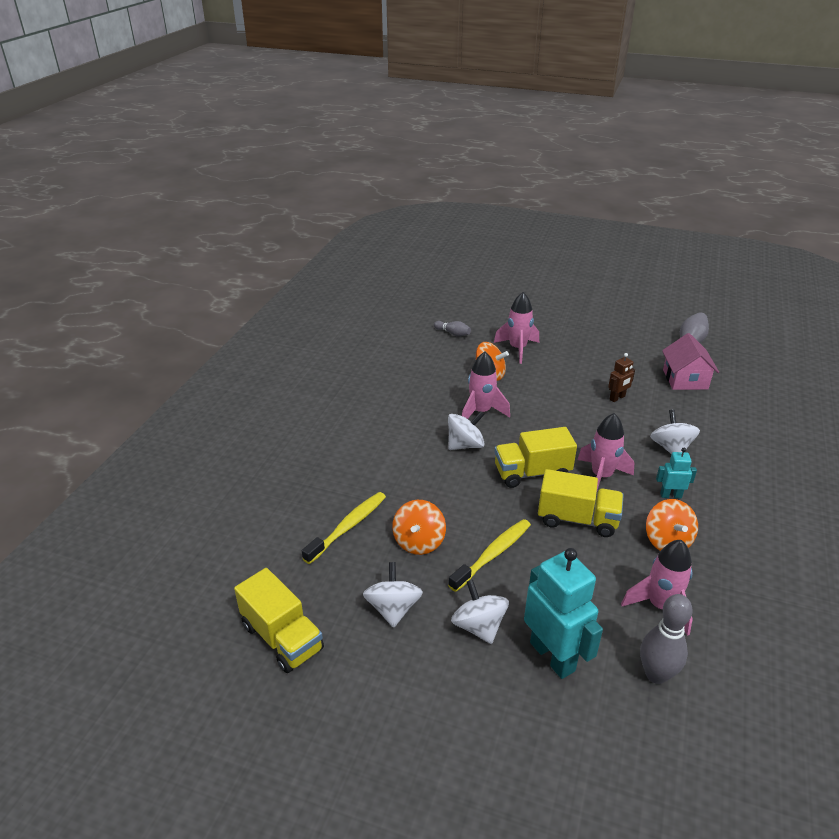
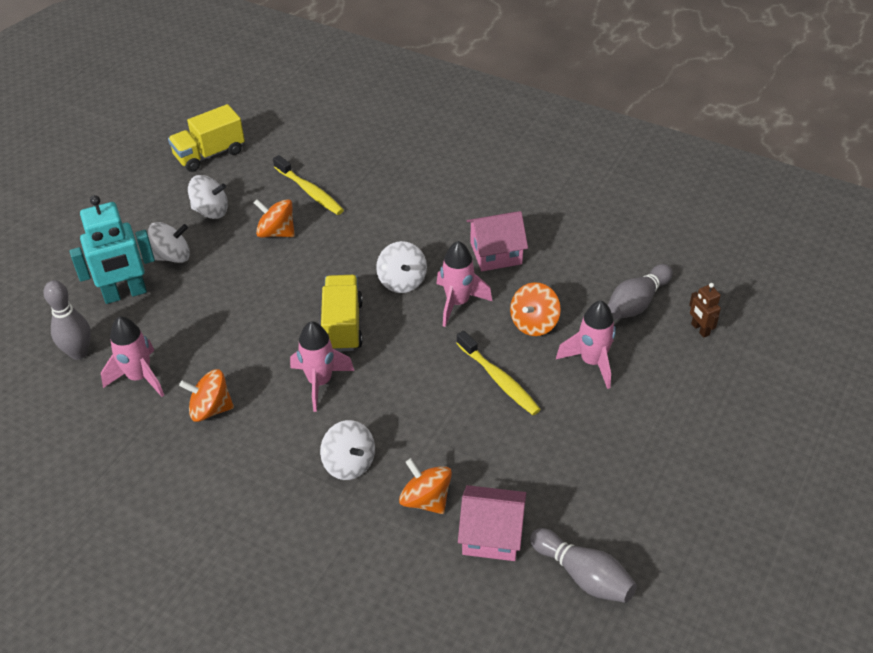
camera: 100 degrees right, 10 degrees up
grey bowling pin [434,321,471,337] -> grey bowling pin [608,264,673,319], size x1.72
yellow toothbrush [448,519,531,592] -> yellow toothbrush moved to [456,331,541,415]
yellow truck [538,469,623,537] -> none
brown robot [608,353,635,402] -> brown robot moved to [689,283,721,337]
white spinning top [650,409,700,454] -> white spinning top turned 45 degrees clockwise [320,420,375,480]
turquoise robot [656,448,697,498] -> none
none -> orange spinning top [399,458,452,514]
none -> pink house [467,211,528,271]

